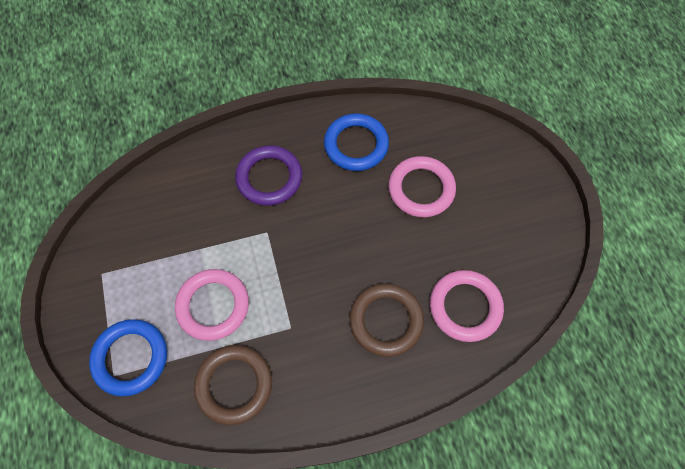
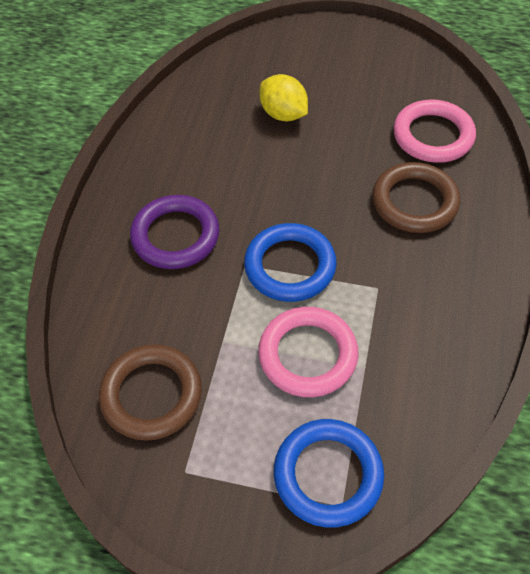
camera: 60 degrees left, 10 degrees down
brown ring [194,345,272,425] -> brown ring moved to [99,344,202,441]
blue ring [324,113,389,171] -> blue ring moved to [244,223,337,302]
pink ring [389,156,456,218] -> yellow lemon [259,74,308,121]

